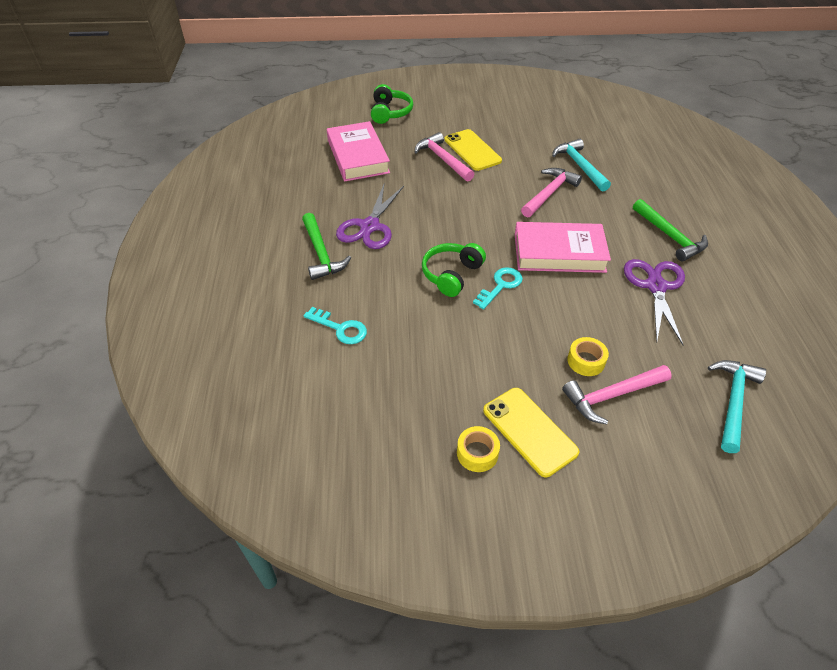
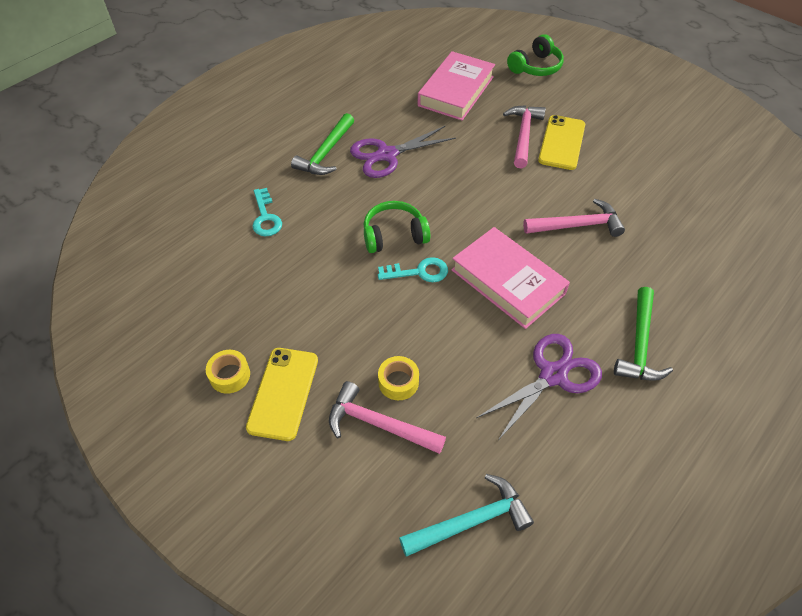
camera: 45 degrees right, 5 degrees up
turquoise hammer [552,139,611,191] -> none

